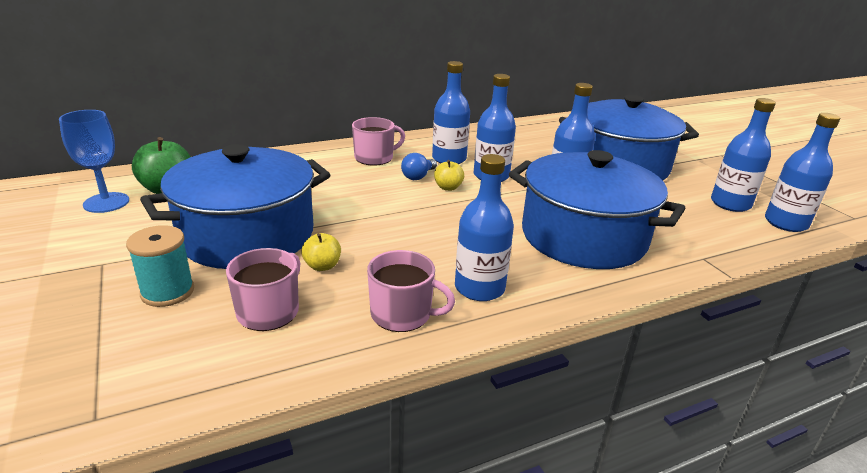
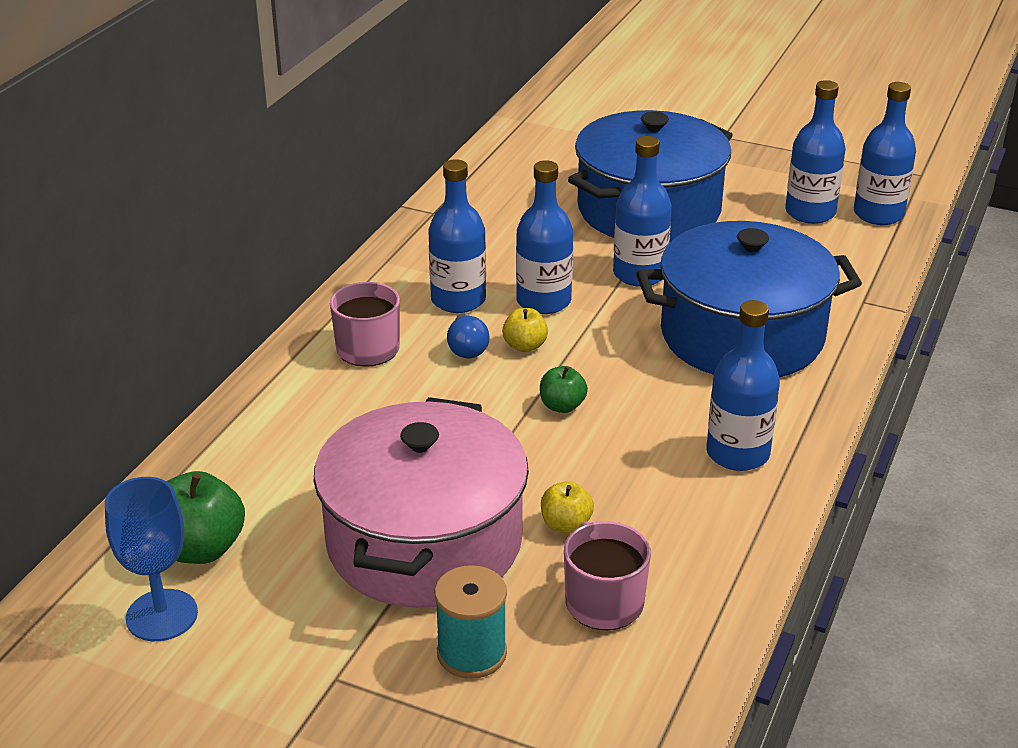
camera: 40 degrees left, 5 degrees up
blue pot [140,144,331,269] -> pink pot [314,397,529,608]
pink mug [367,250,455,332] -> none
none -> green apple [540,366,588,413]

